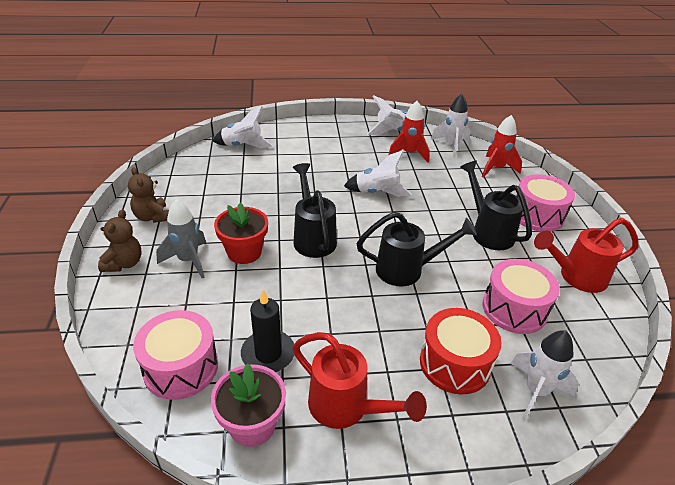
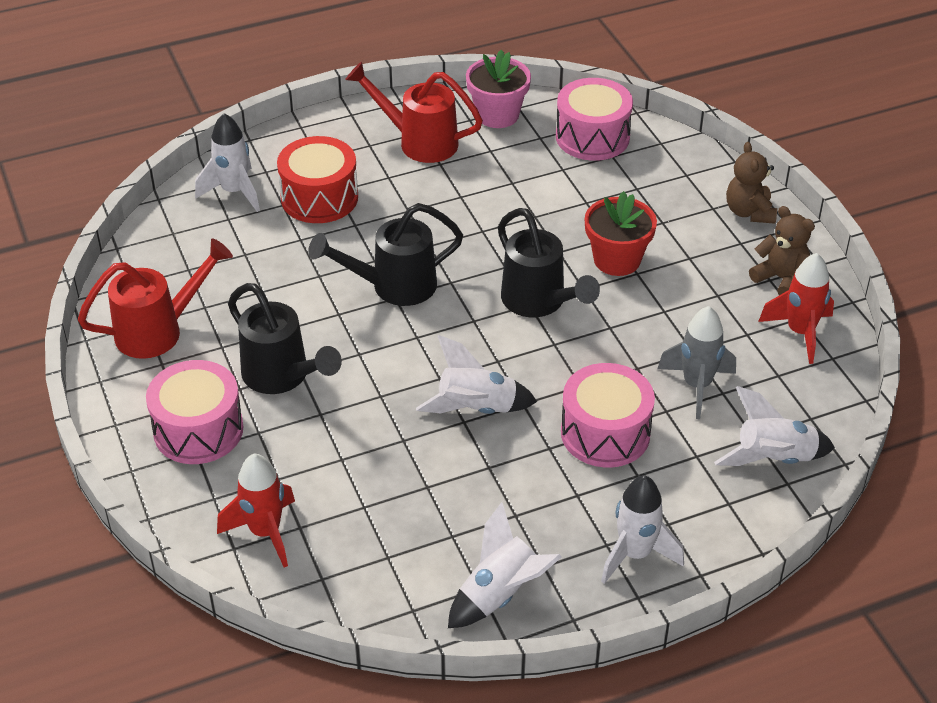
camera: 165 degrees right, 5 degrees up
grey rocket [156,199,206,278] -> grey rocket moved to [657,306,736,419]
black candle [241,290,294,372] -> none
red rocket [388,101,430,163] -> red rocket moved to [758,253,834,364]
white rocket [431,94,471,158] -> white rocket moved to [601,476,684,584]
pink drum [482,259,560,334] -> pink drum moved to [561,363,655,468]

